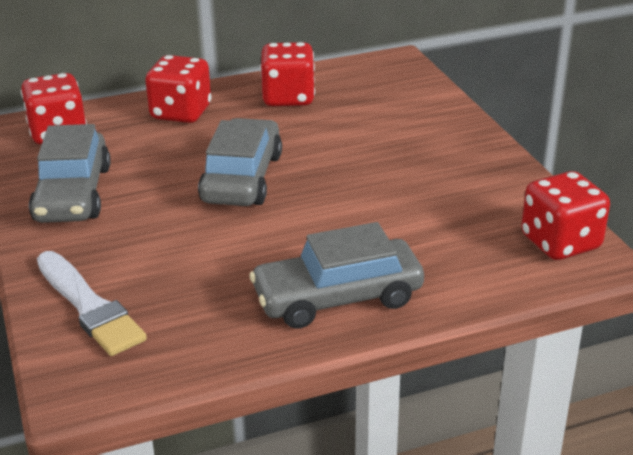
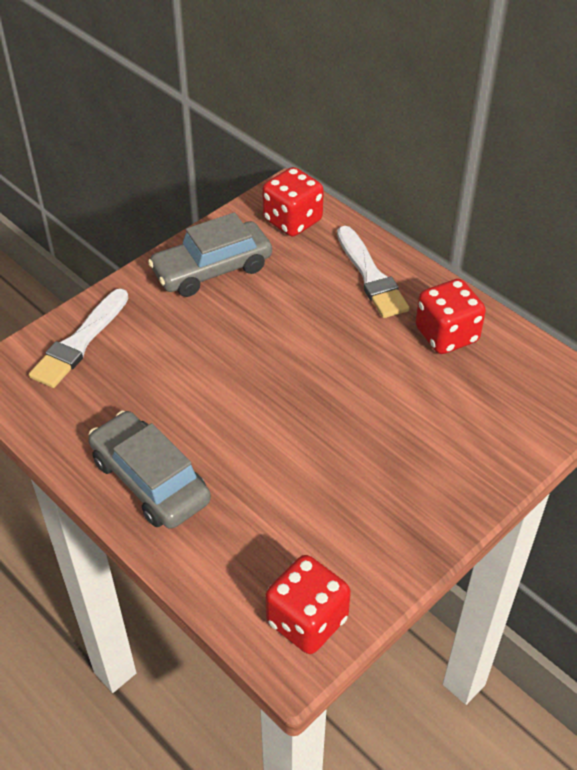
camera: 65 degrees right, 15 degrees up
red dice [145,55,211,123] -> white brush [337,226,409,318]
grey car [198,118,282,206] -> none

